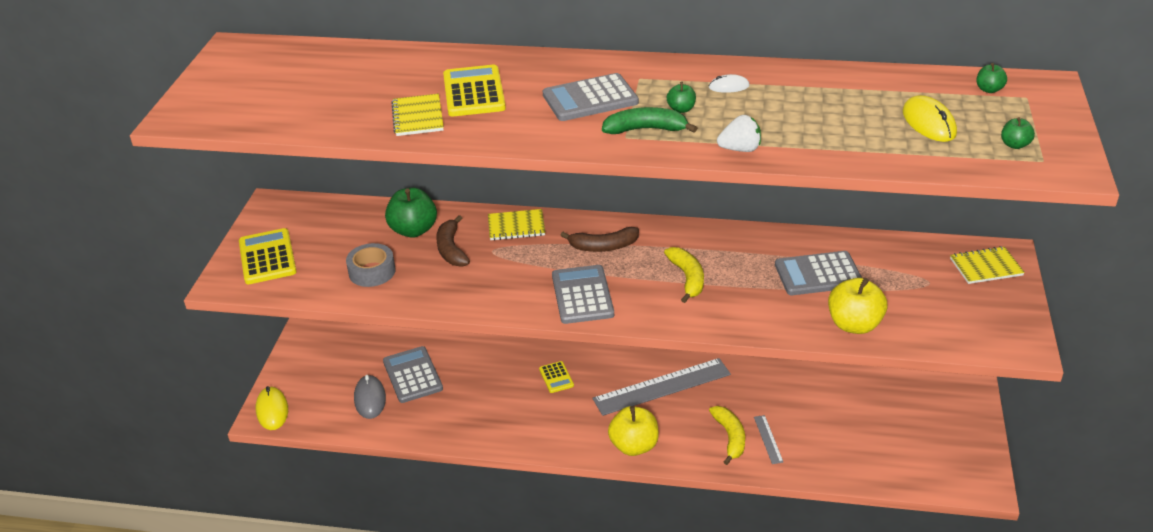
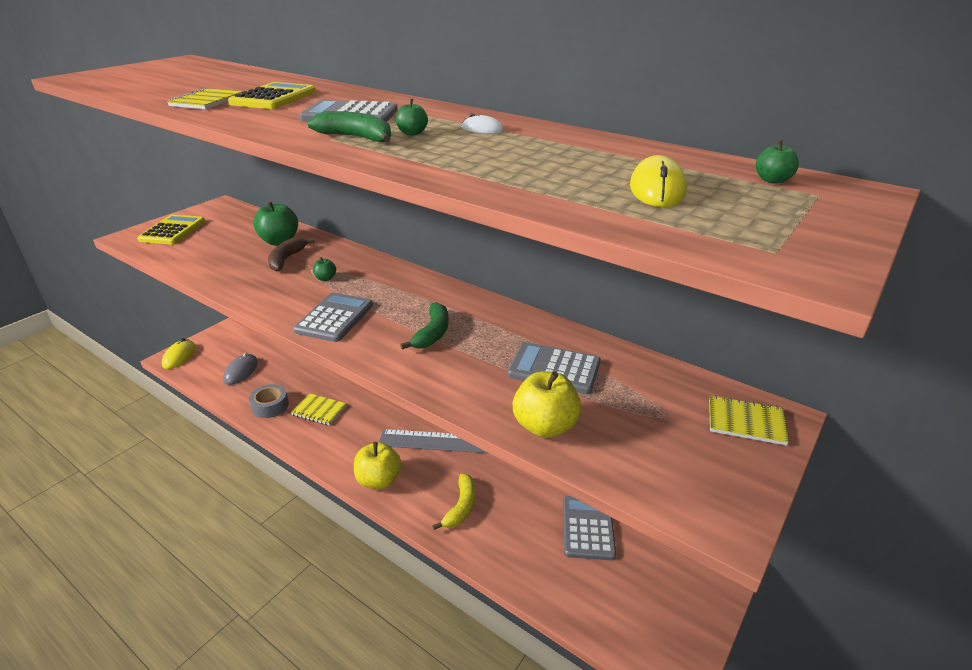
camera: 25 degrees right, 5 degrees down
grey tape [346,243,395,287] -> grey tape moved to [249,384,289,418]
grey calculator [383,346,443,403] -> grey calculator moved to [563,496,616,560]
yellow notebook [488,209,545,240] -> yellow notebook moved to [291,393,347,425]
yellow calculator [539,361,574,393] -> none
brown banana [560,227,639,252] -> none
yellow banana [664,247,704,303] -> green banana [400,302,449,350]
white strawberry [717,115,761,152] -> none
grey ruler [754,415,784,464] -> none
green apple [1001,117,1035,149] -> green apple moved to [313,257,336,281]

